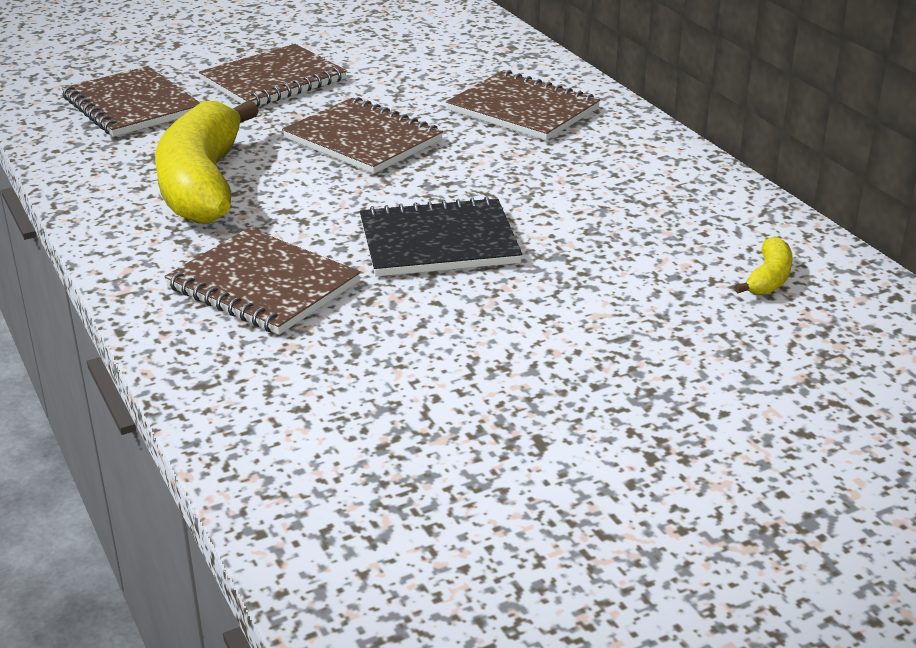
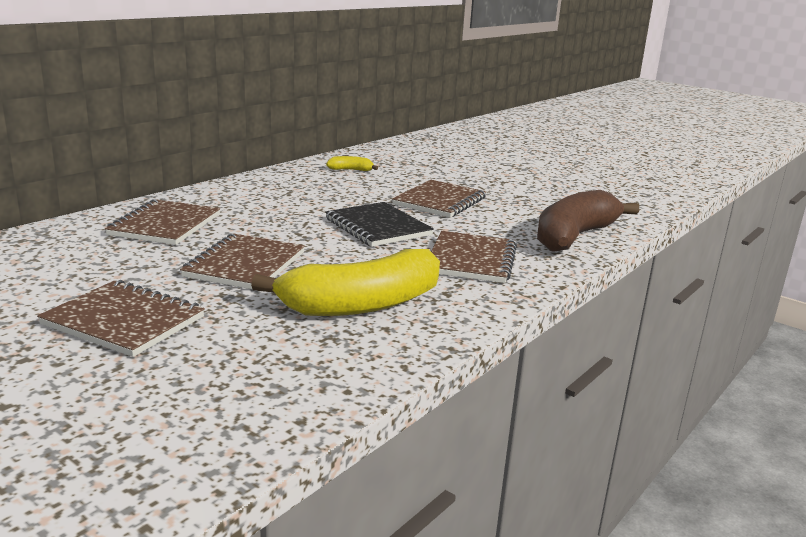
camera: 115 degrees left, 10 degrees down
brown notebook [62,66,200,137] -> brown notebook moved to [392,180,486,218]
none -> brown banana [537,190,640,252]

